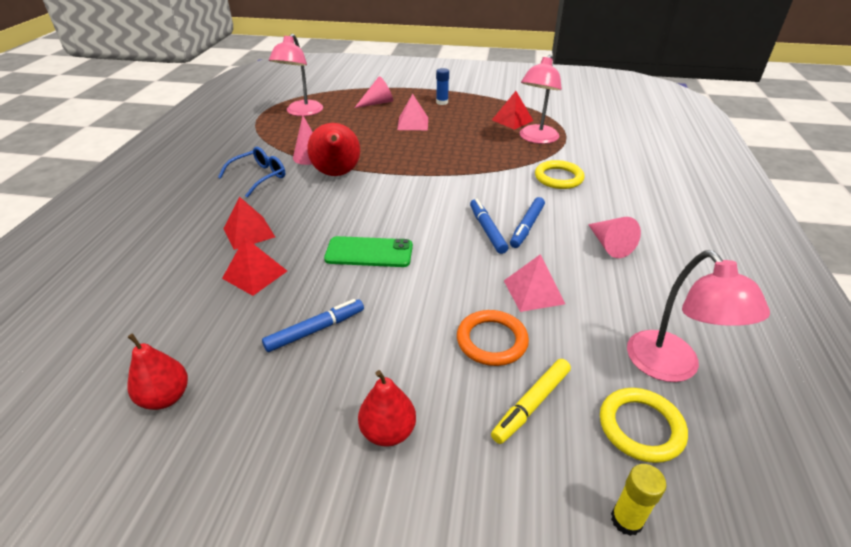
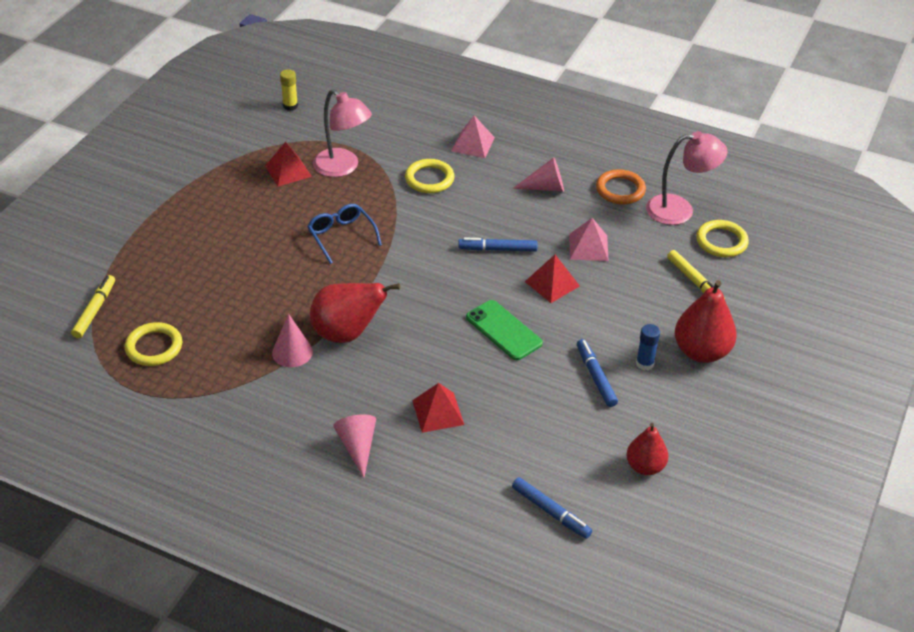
camera: 75 degrees left, 5 degrees up
blue glasses [218,147,285,198] -> blue glasses moved to [307,204,382,264]
red pyramid [222,238,287,296] -> red pyramid moved to [525,255,580,303]
pink lamp [269,34,323,116] -> yellow ring [125,322,182,366]
green phone [324,236,413,267] -> green phone turned 60 degrees counterclockwise [466,300,543,360]
pink cone [355,76,393,108] -> pink cone moved to [333,414,376,478]
red pear [358,370,416,447] -> red pear [675,280,737,363], size x1.59
pink pyramid [397,94,428,130] -> pink pyramid moved to [452,115,495,158]
blue glue stick [436,68,449,105] -> blue glue stick moved to [636,324,660,370]
orange ring [457,310,529,366] -> orange ring moved to [596,169,646,204]
blue marker [510,197,545,248] -> blue marker moved to [512,477,592,539]
yellow glue stick [611,464,667,536] -> yellow glue stick moved to [280,69,298,111]
none -> yellow marker [71,275,115,338]

